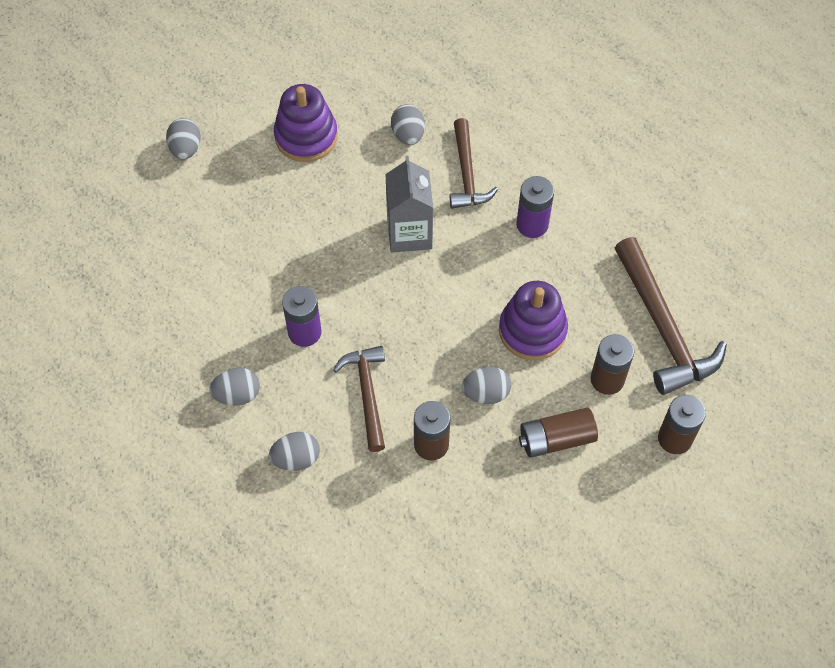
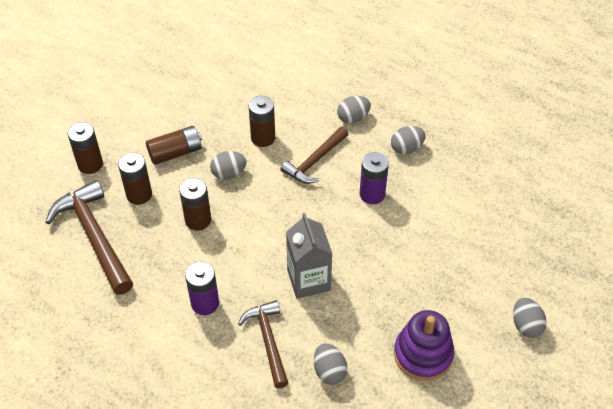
camera: 170 degrees right, 10 degrees down
brown hammer [333,346,385,452] -> brown hammer turned 60 degrees clockwise [281,127,348,184]
purple stacking toy [499,281,568,360] -> brown battery [179,178,211,231]

